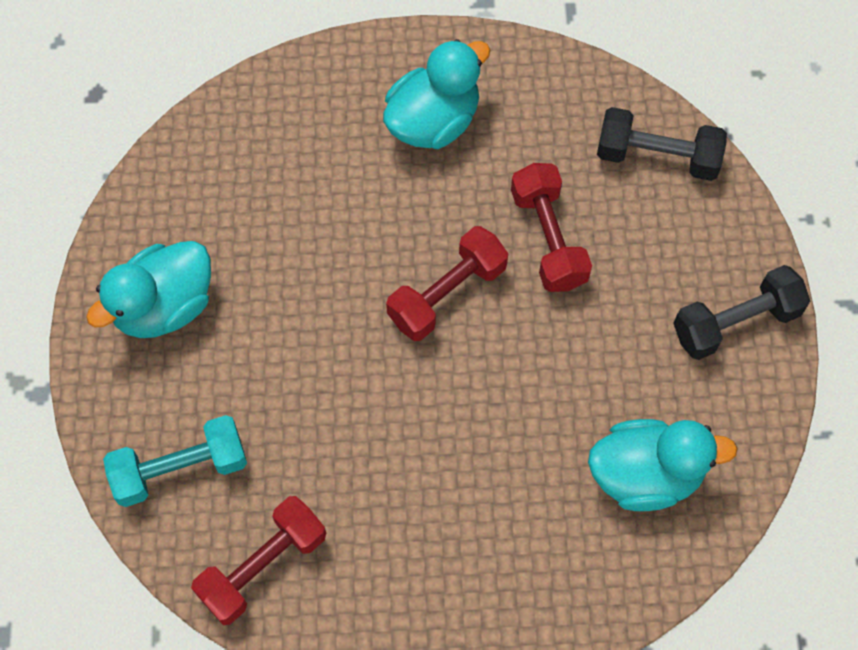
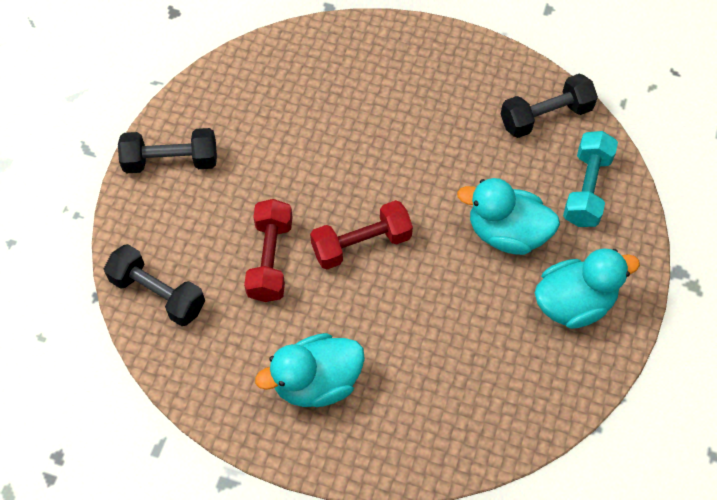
camera: 160 degrees left, 5 degrees down
turquoise dumbbell [103,415,247,507] -> turquoise dumbbell turned 75 degrees counterclockwise [563,131,618,227]
red dumbbell [191,496,326,625] -> black dumbbell [501,73,598,138]
turquoise duck [588,419,738,511] -> turquoise duck moved to [457,178,560,255]

